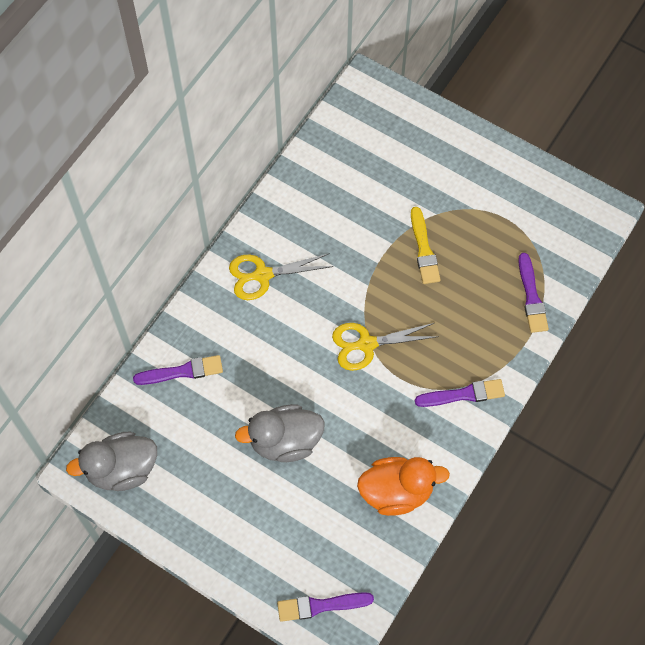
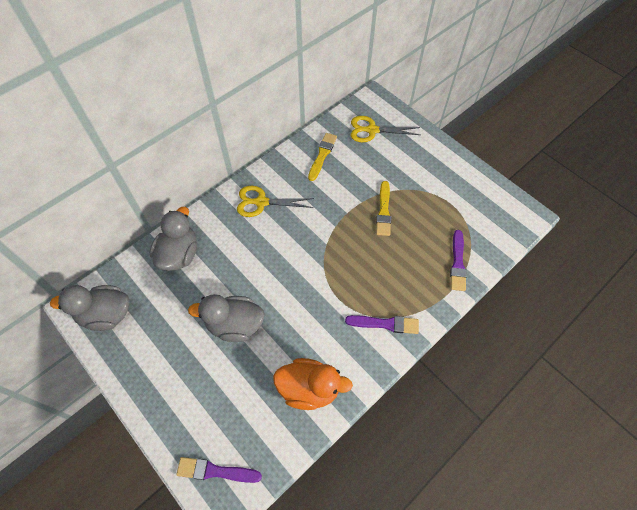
camera: 15 degrees right, 5 degrees down
purple brush [133,355,223,385] -> grey duck [150,207,197,271]
yellow scissors [332,323,439,371] -> yellow scissors moved to [351,116,420,142]
none -> yellow brush [308,133,337,181]

